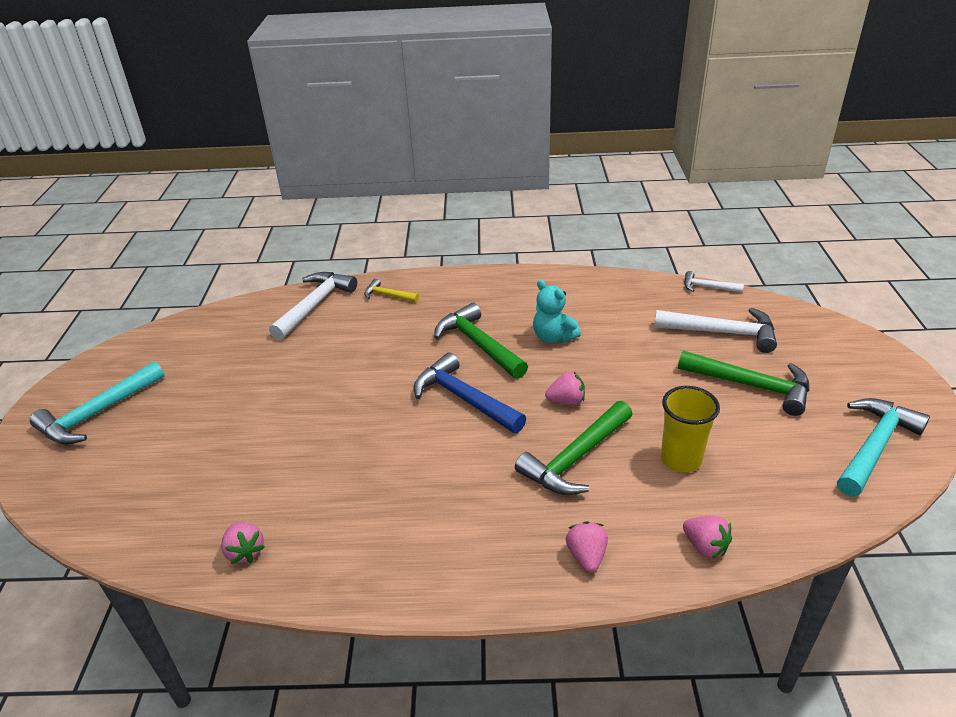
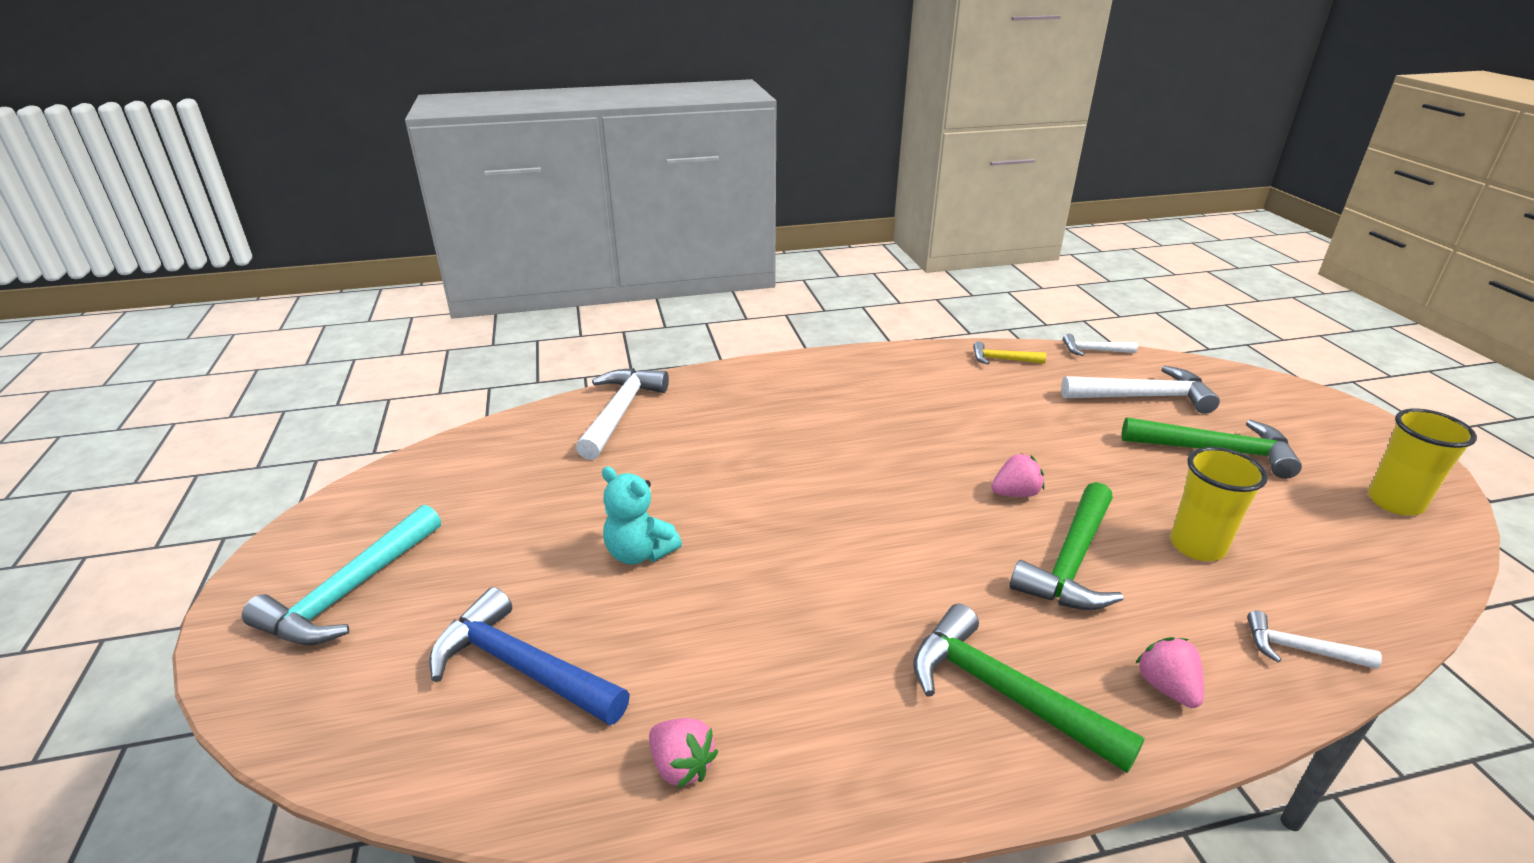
camera: 15 degrees left, 5 degrees down
yellow hammer [364,279,419,302] -> yellow hammer moved to [973,341,1046,365]
blue hammer [414,352,526,433] -> blue hammer moved to [429,587,630,725]
green hammer [434,303,528,379] -> green hammer moved to [913,604,1145,773]
turquoise teddy bear [533,280,581,343] -> turquoise teddy bear moved to [602,467,682,565]
pink strawberry [683,516,732,558] -> white hammer [1247,611,1382,669]
turquoise hammer [837,398,930,497] -> yellow cup [1368,408,1477,515]

